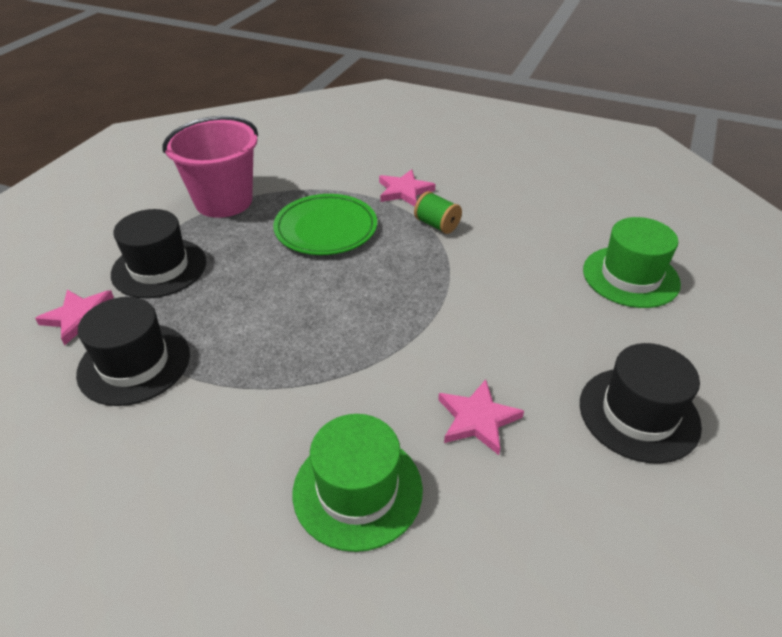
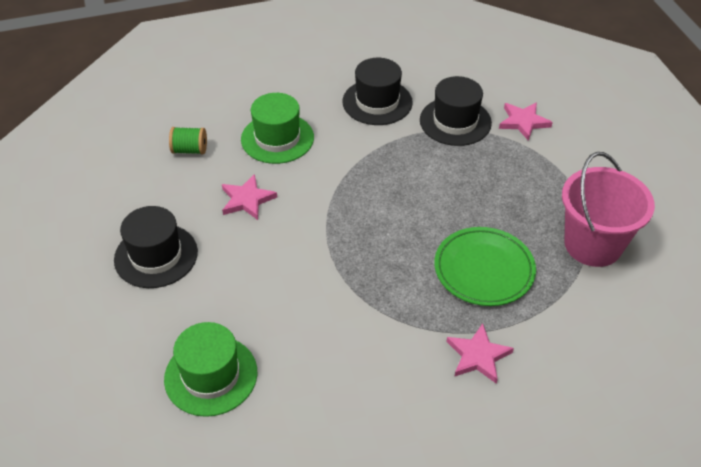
camera: 140 degrees right, 5 degrees up
black hat [111,209,206,298] -> black hat moved to [343,58,413,125]
green spool [414,191,462,234] -> green spool moved to [169,127,207,155]

